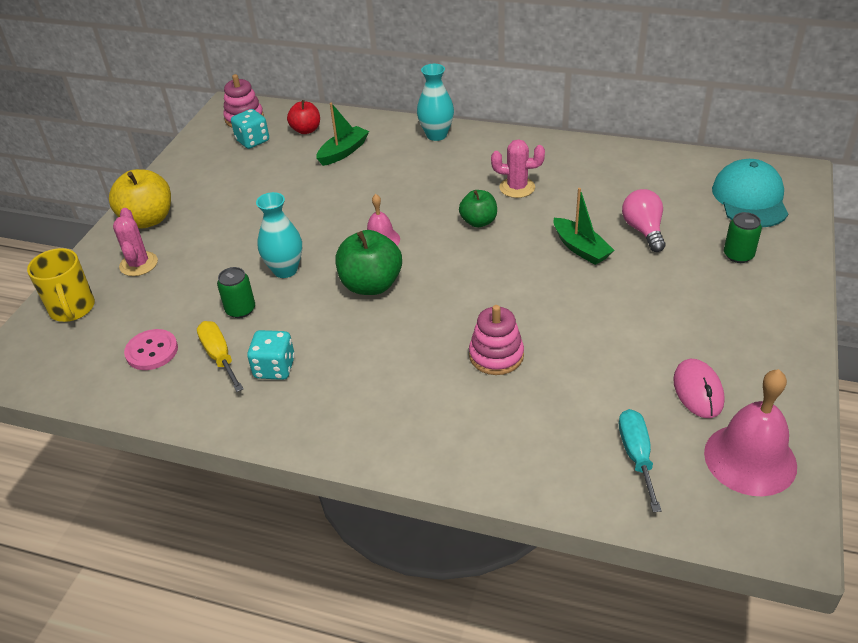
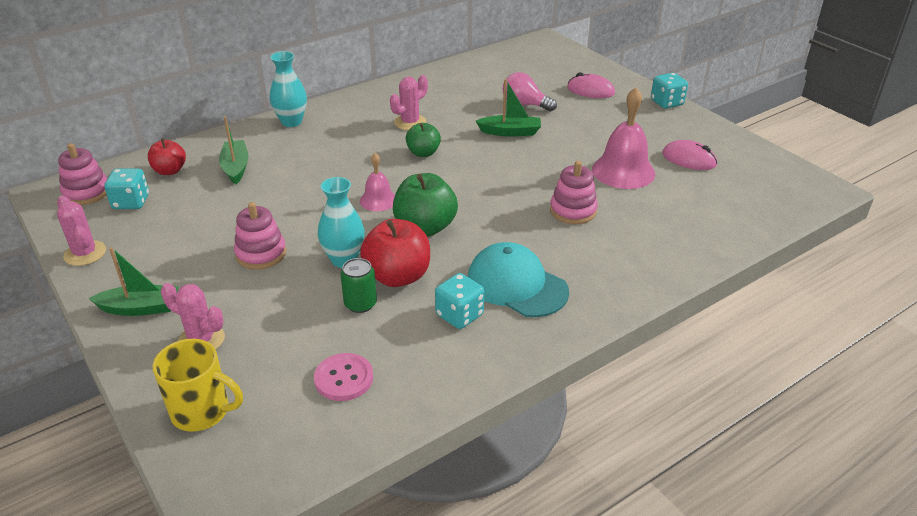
camera: 55 degrees left, 5 degrees down
yellow apple [109,169,171,228] -> green boat [88,247,180,316]
yellow screwdriver [197,321,244,392] -> none
turquoise screwdriver [619,409,662,512] -> none
pink bell [704,369,797,496] -> pink bell moved to [592,87,655,189]
turquoise cap [712,159,788,227] -> turquoise cap moved to [468,242,569,317]
green can [724,212,762,263] -> pink mouse [567,72,615,98]
none -> pink cactus [57,196,106,266]
none -> pink stacking toy [234,202,286,269]
none -> red apple [360,219,430,287]
none -> turquoise dice [651,73,688,109]

